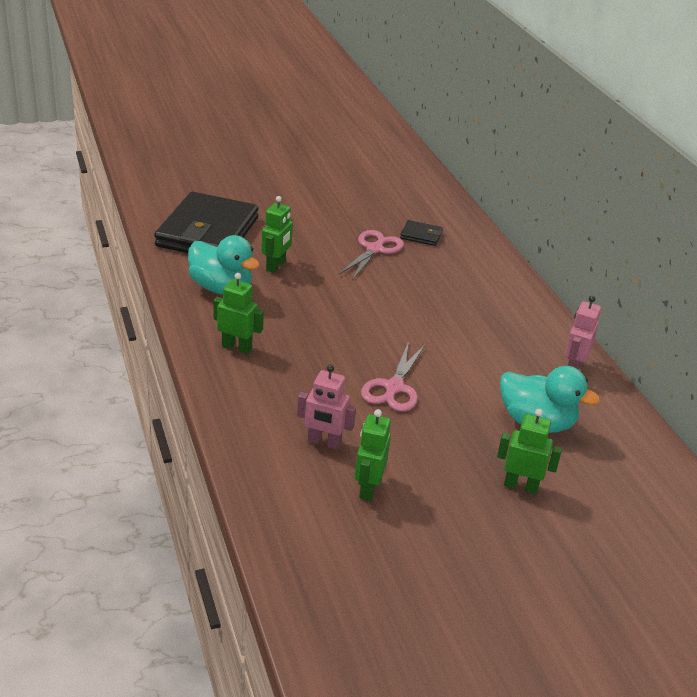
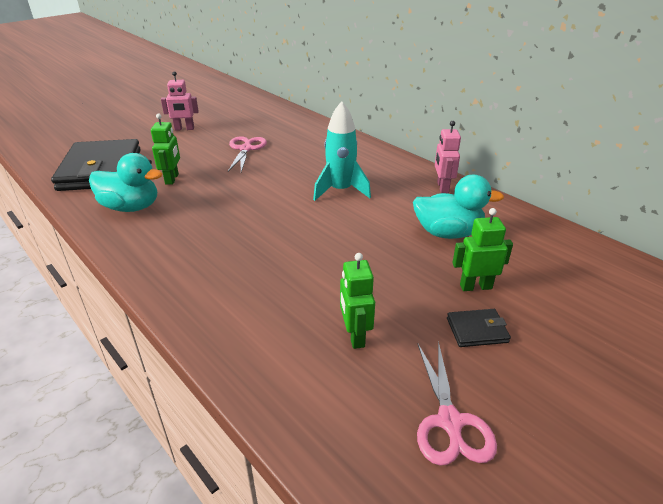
camera: 20 degrees left, 0 degrees up
green robot [214,273,264,354] -> none
pink robot [297,364,356,450] -> pink robot moved to [161,71,199,131]
pink scissors [361,344,425,411] -> pink scissors moved to [417,341,497,466]
black wallet [400,220,443,246] -> black wallet moved to [447,309,511,347]
none -> turquoise rocket [313,101,371,201]

